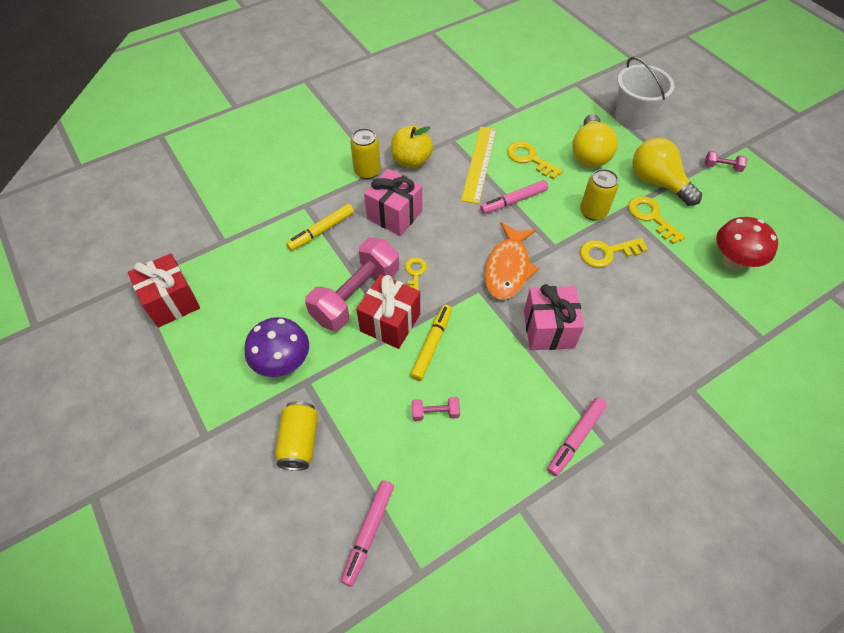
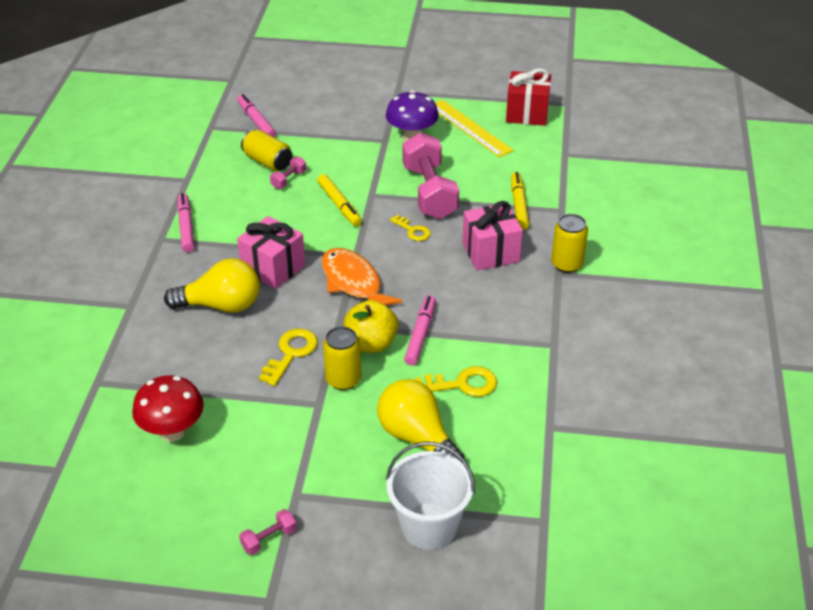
camera: 130 degrees right, 15 degrees down
yellow can [275,401,318,471] -> yellow can moved to [241,129,292,171]
red gift [356,274,420,349] -> none
yellow apple [391,126,433,168] -> yellow apple moved to [344,300,398,353]
yellow ruler [461,127,497,204] -> yellow ruler moved to [435,100,514,158]
yellow key [628,196,685,244] -> none
yellow light bulb [632,138,702,206] -> yellow light bulb moved to [164,258,260,313]

